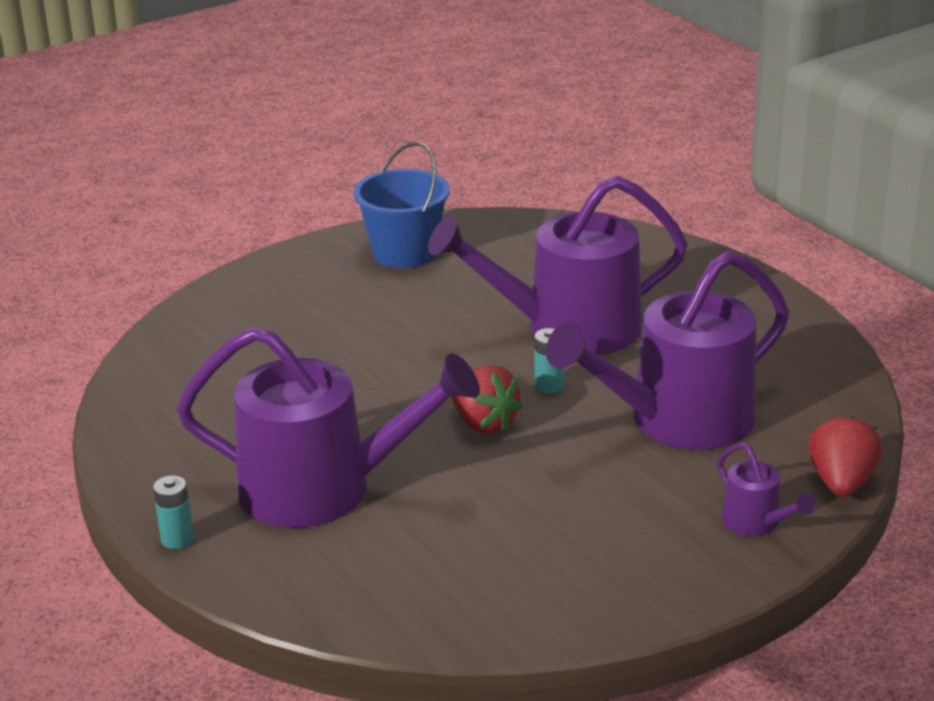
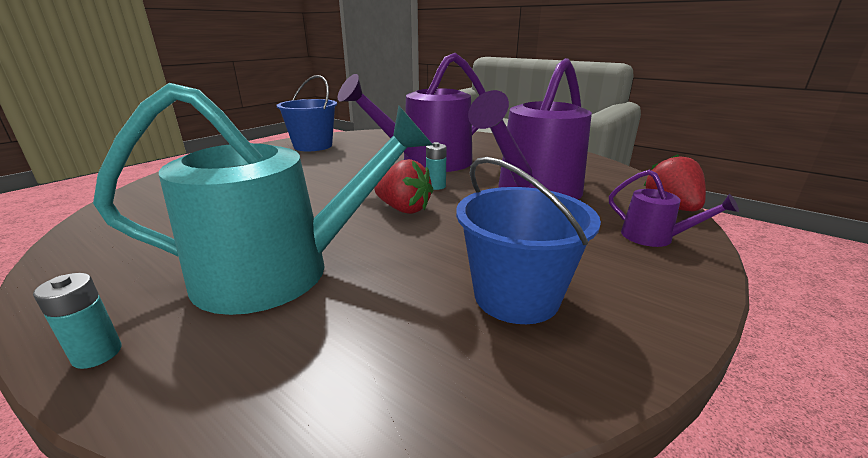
camera: 20 degrees left, 5 degrees down
purple watering can [177,327,480,528] -> turquoise watering can [93,83,433,315]
none -> blue bucket [456,157,601,324]

